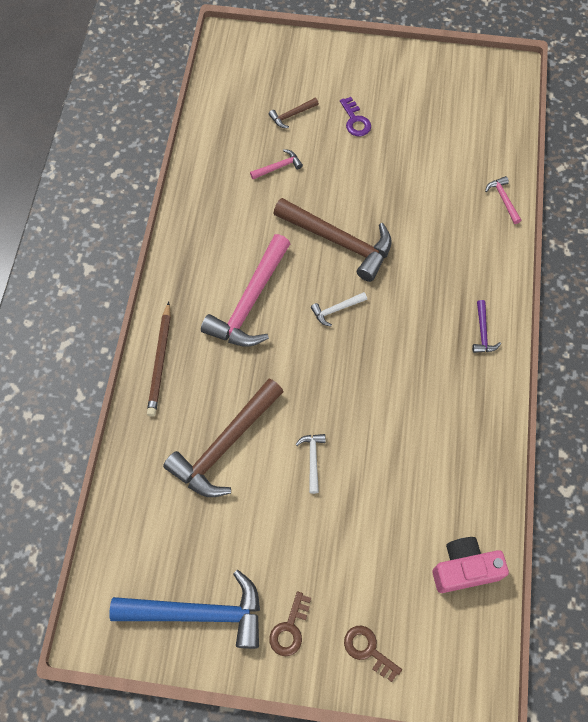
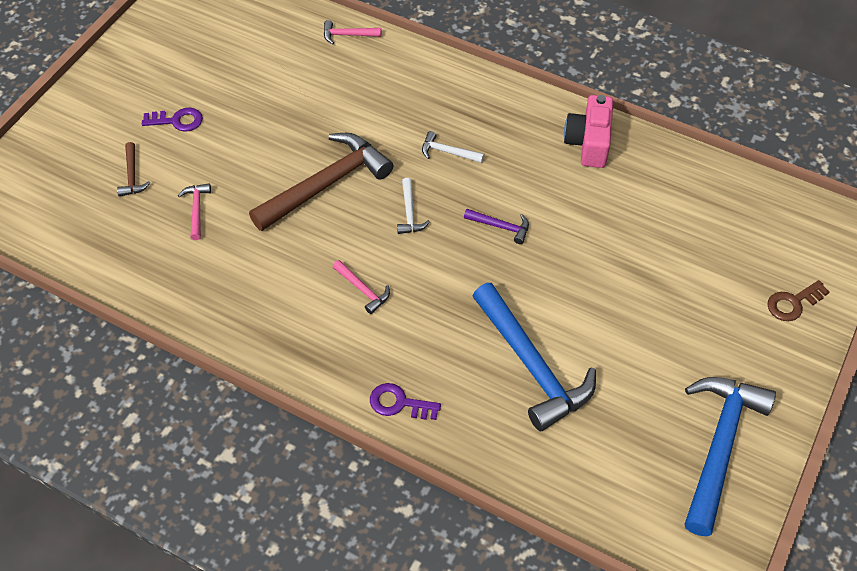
camera: 70 degrees left, 10 degrees down
brown pencil [147,302,171,417] -> purple key [370,383,441,420]
brown hammer [163,378,283,497] -> blue hammer [473,283,596,431]
pink hammer [201,234,290,347] -> pink hammer [333,260,390,314], size x0.44
brown key [269,591,311,656] -> none
white hammer [296,434,326,494] -> white hammer moved to [422,131,484,163]
pink camera [432,537,509,593] -> pink camera moved to [564,95,613,168]
purple hammer [472,300,501,353] -> purple hammer moved to [464,209,529,244]

